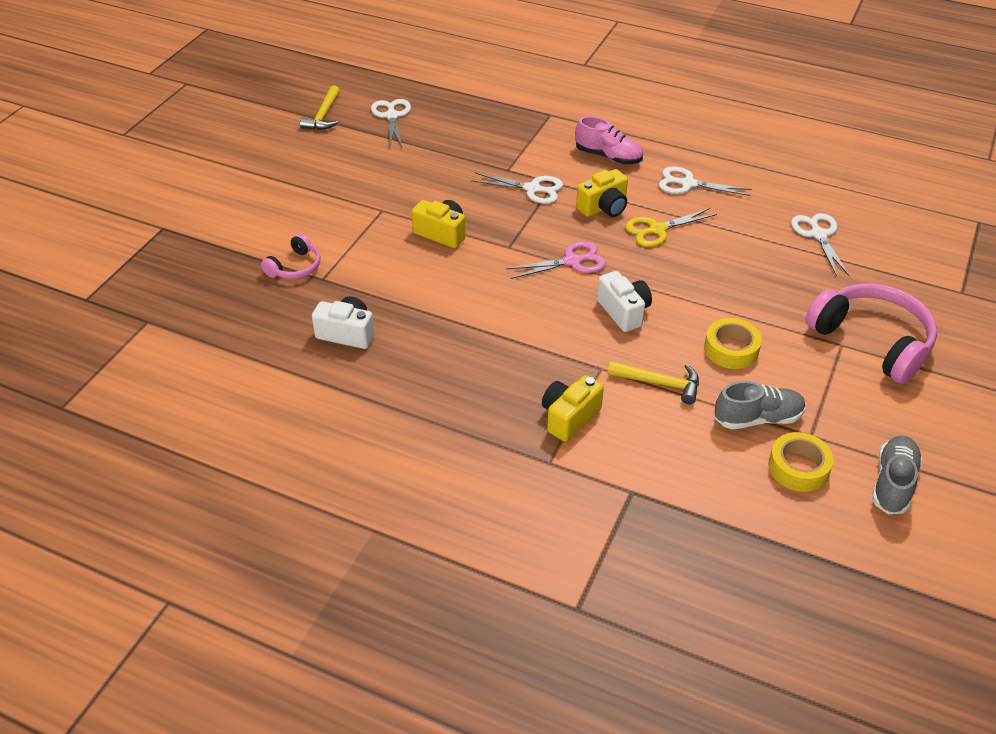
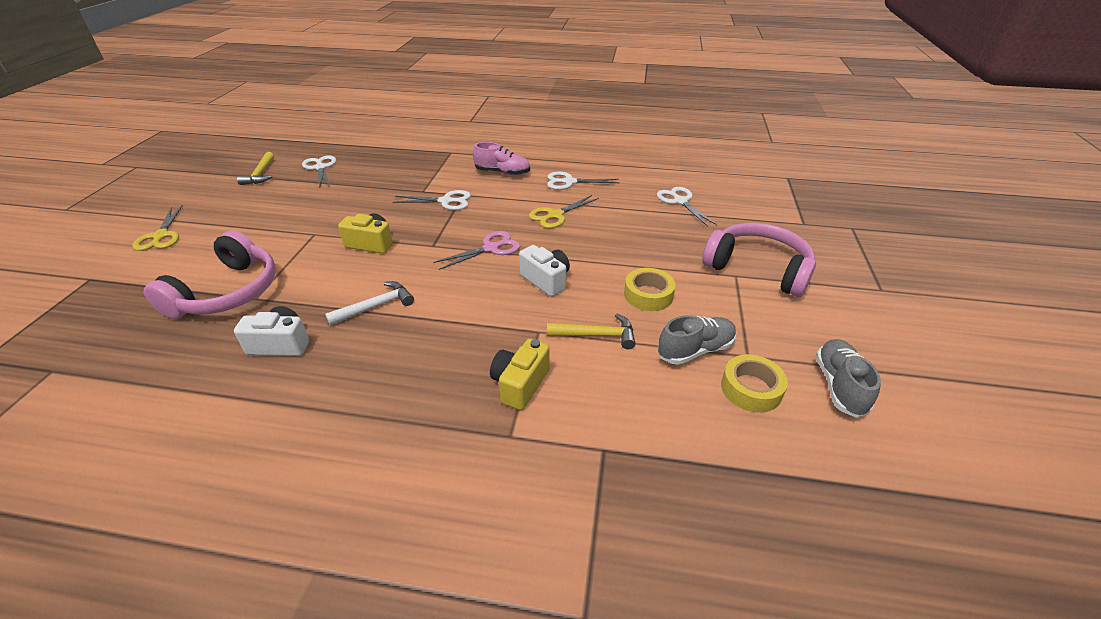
camera: 15 degrees left, 5 degrees down
pink headphones [261,234,321,279] -> pink headphones [143,230,276,319], size x1.97
yellow camera [576,169,628,217] -> none
none -> yellow scissors [132,205,183,251]
none -> white hammer [325,281,414,326]

